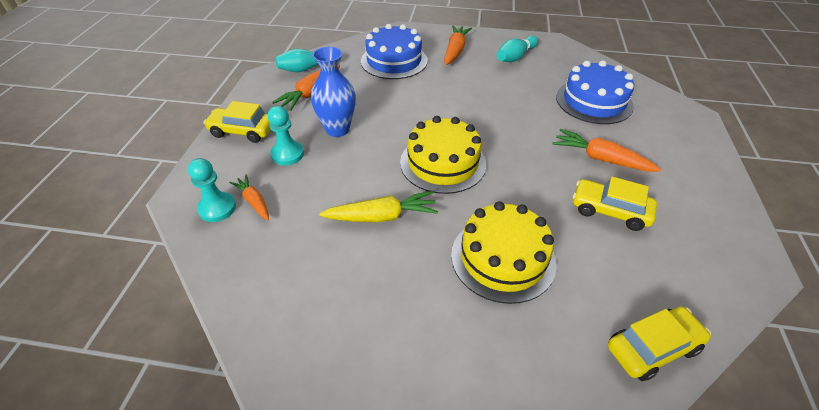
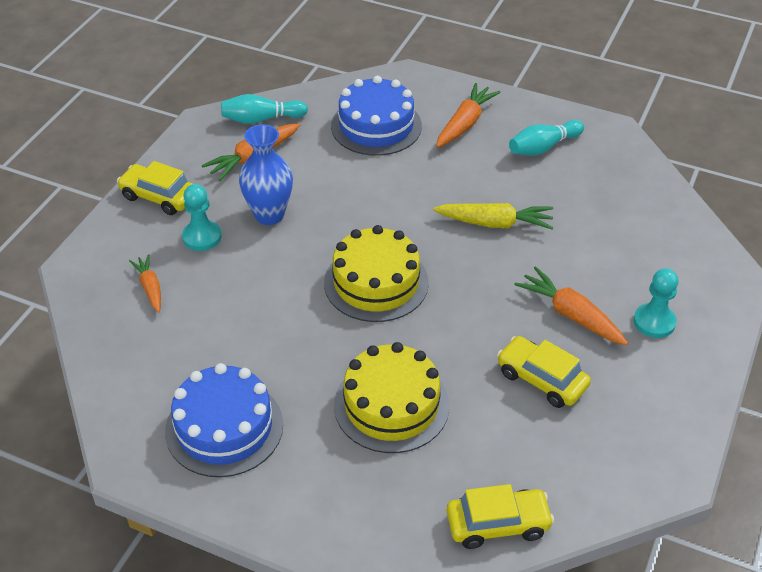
camera: 15 degrees right, 0 degrees up
turquoise pawn [188,158,236,222] -> turquoise pawn moved to [633,268,679,338]
yellow carrot [319,191,438,222] -> yellow carrot moved to [433,203,553,230]
blue cake [556,60,634,124] -> blue cake moved to [165,363,283,477]

